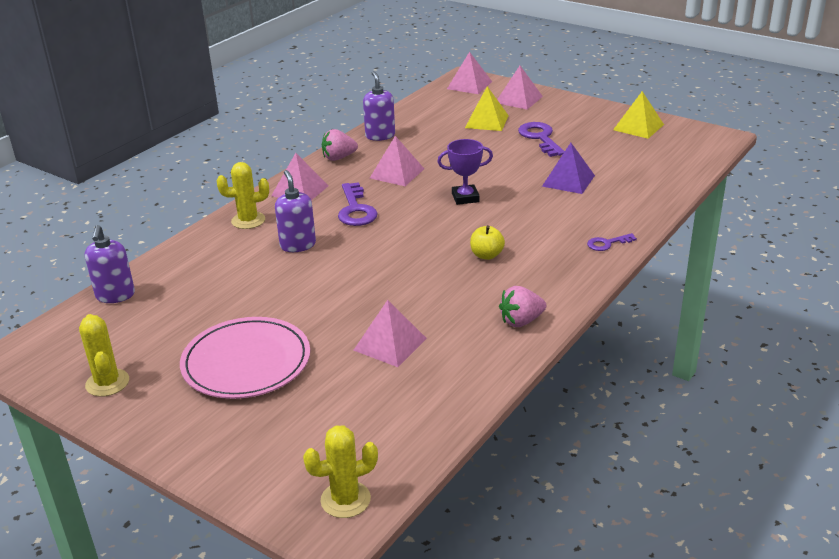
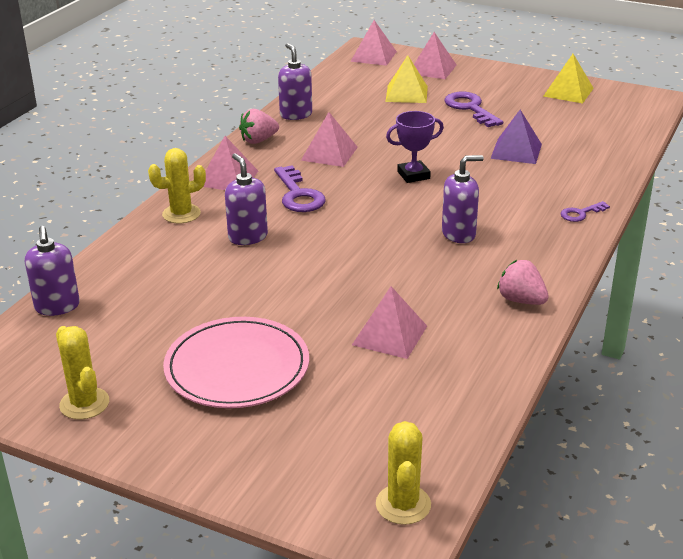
camera: 10 degrees left, 0 degrees up
yellow cactus [303,425,378,518] -> yellow cactus turned 60 degrees counterclockwise [376,421,431,525]
yellow apple [470,225,505,260] -> purple soap dispenser [442,155,484,243]
pink strawberry [499,286,546,327] -> pink strawberry turned 75 degrees clockwise [497,260,549,305]

